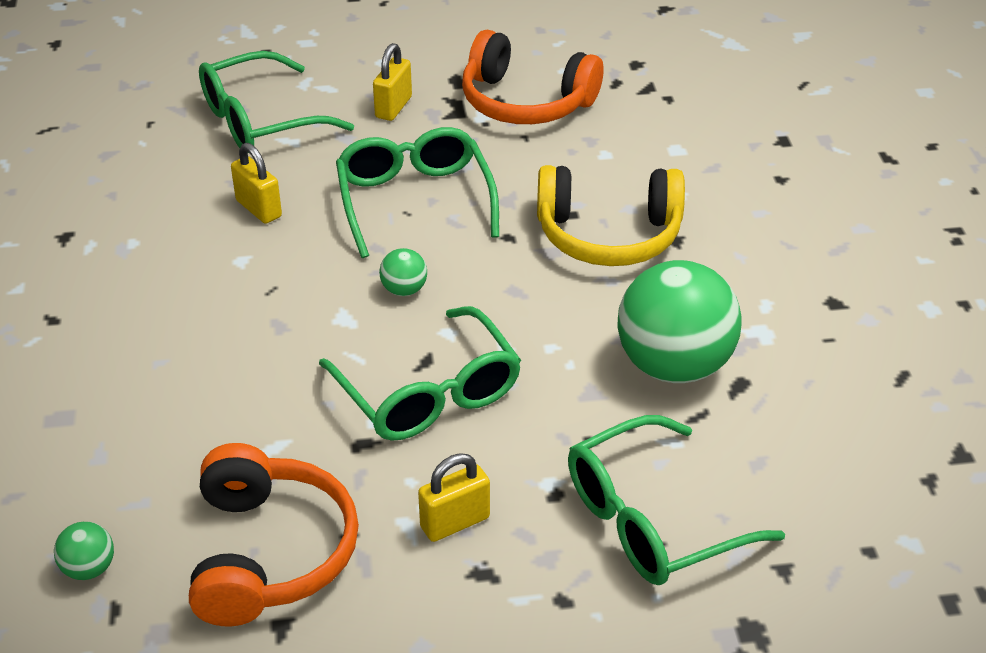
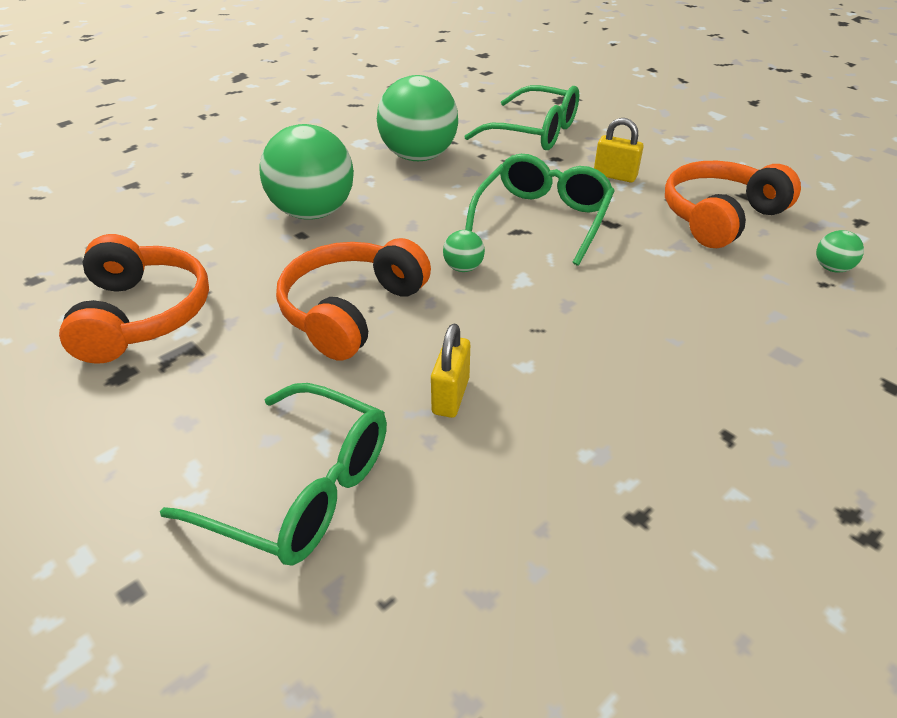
camera: 125 degrees left, 0 degrees up
green glasses [336,127,499,258] -> orange headphones [276,238,431,361]
yellow padlock [373,43,412,121] -> none
yellow headphones [537,165,685,266] -> green ball [260,124,354,220]

